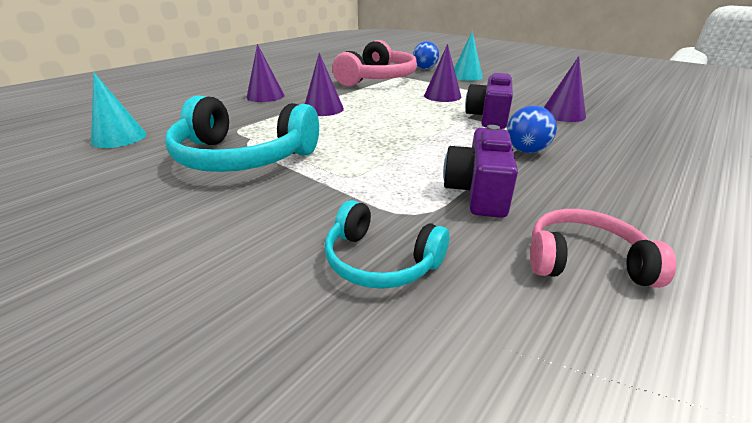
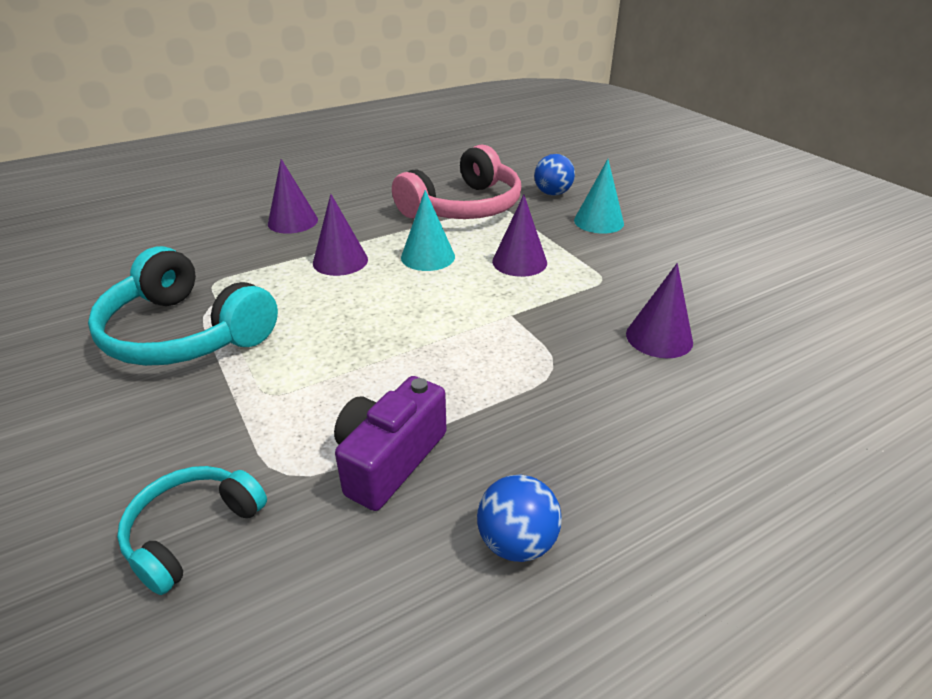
camera: 20 degrees right, 5 degrees up
turquoise cone [91,72,146,148] -> turquoise cone moved to [401,190,455,271]
turquoise headphones [325,200,449,289] -> turquoise headphones turned 75 degrees clockwise [117,466,267,595]
purple camera [465,72,513,129] -> none
blue ball [507,106,557,153] -> blue ball moved to [477,474,562,562]
pink headphones [530,209,676,288] -> none

